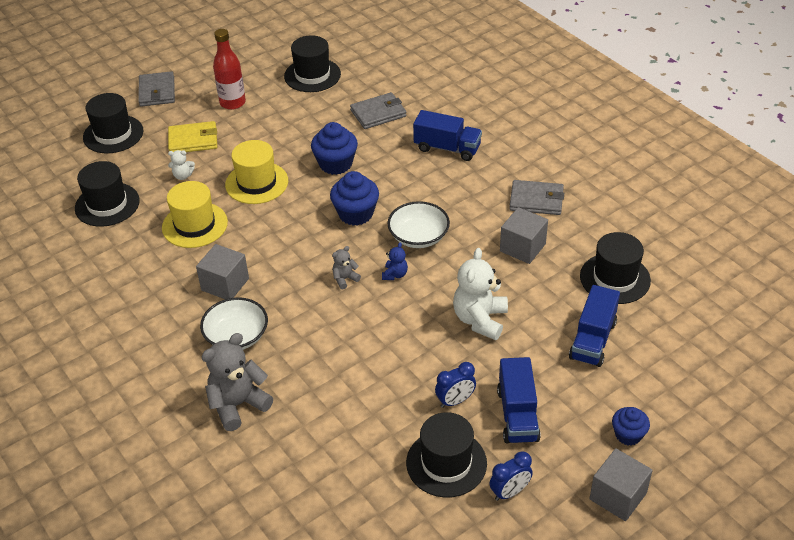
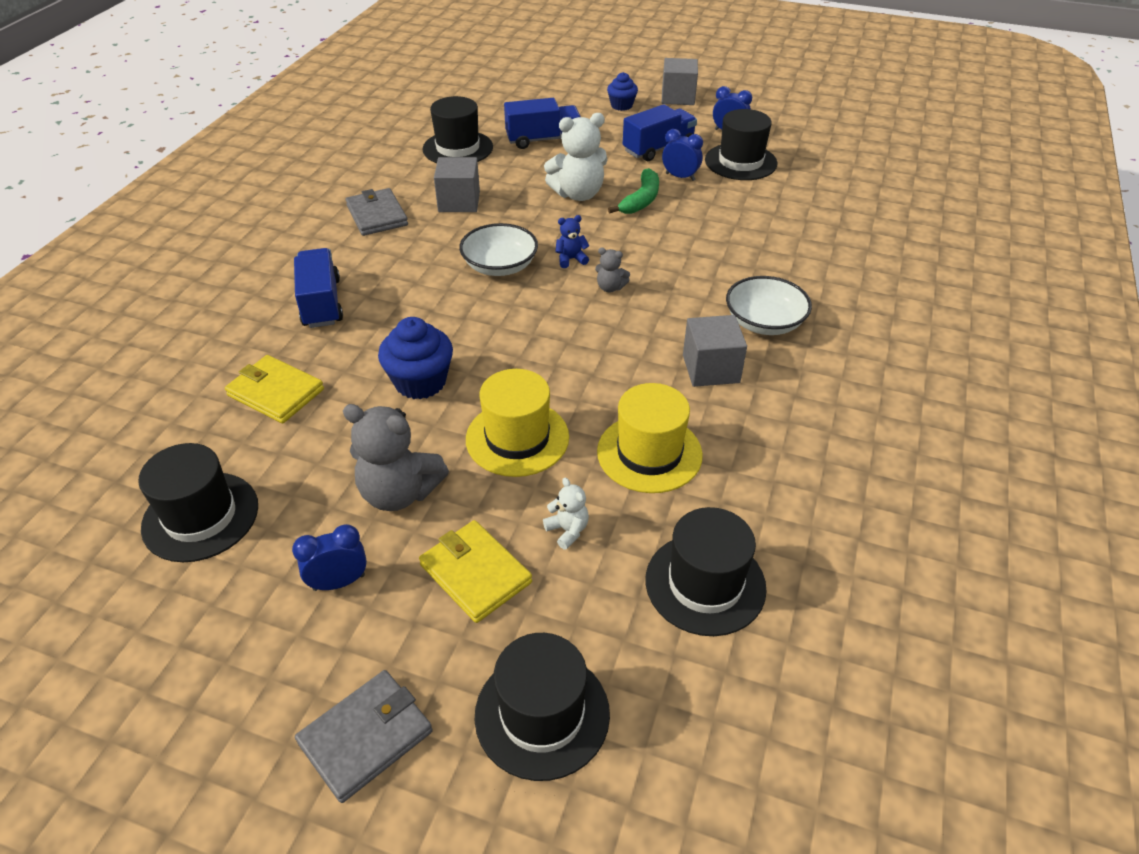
camera: 125 degrees left, 0 degrees up
grey teddy bear [201,333,273,431] -> grey teddy bear moved to [343,404,449,511]
red bottle [213,29,246,110] -> blue clock [292,524,367,591]
blue cupcake [330,171,379,226] -> none
grey wallet [350,92,407,129] -> yellow wallet [225,355,324,423]
none -> green banana [608,168,659,214]

